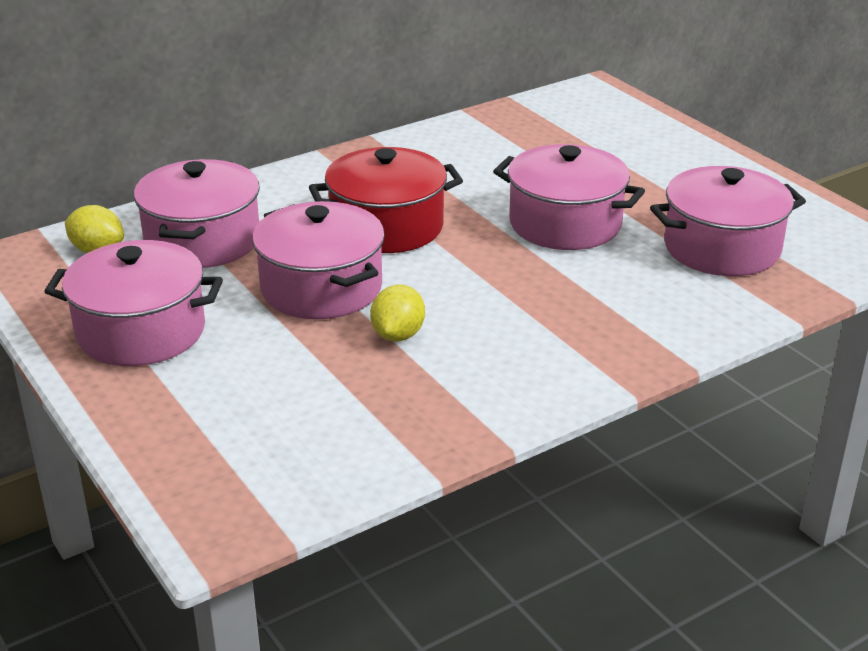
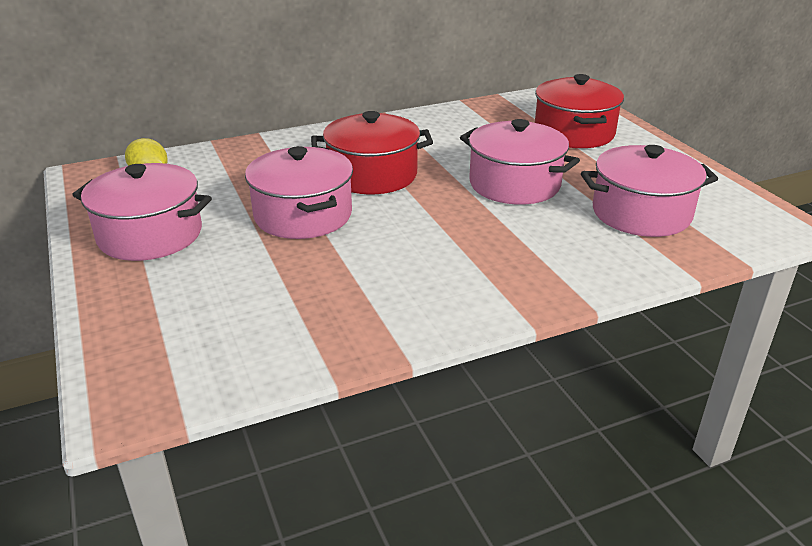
camera: 10 degrees right, 0 degrees up
pink pot [134,159,260,268] -> none
yellow lemon [370,285,425,342] -> none
none -> red pot [535,74,624,148]

